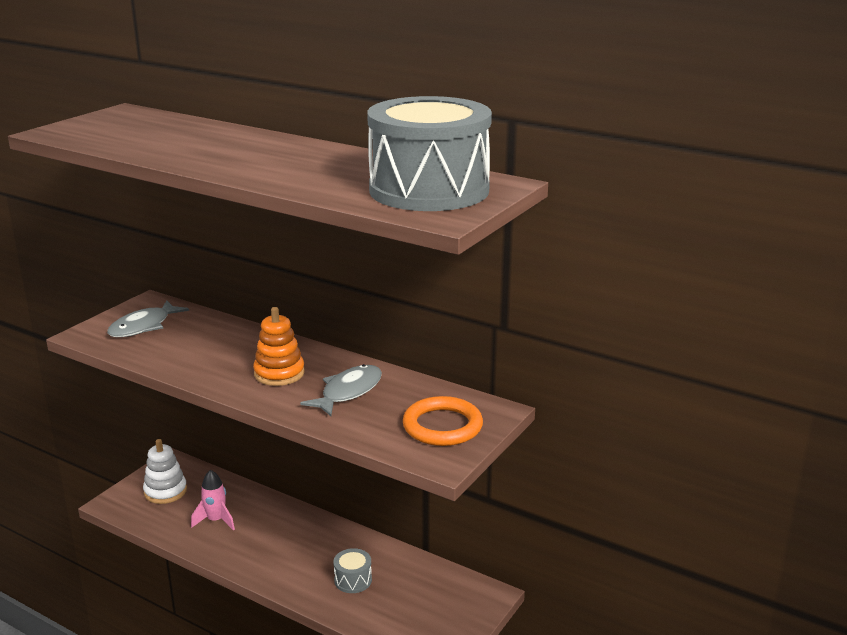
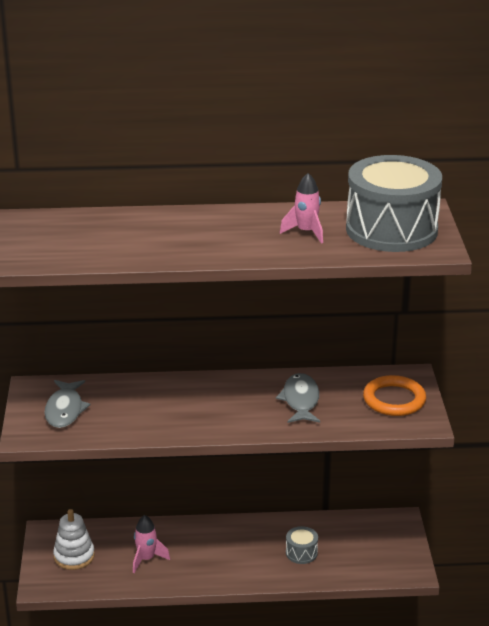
camera: 35 degrees left, 5 degrees up
orange stacking toy [253,307,305,386] -> none
none -> pink rocket [280,173,323,244]

